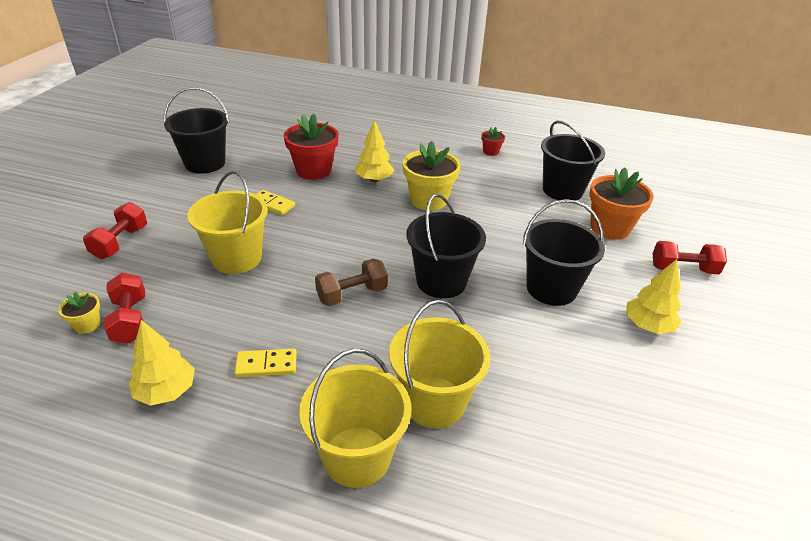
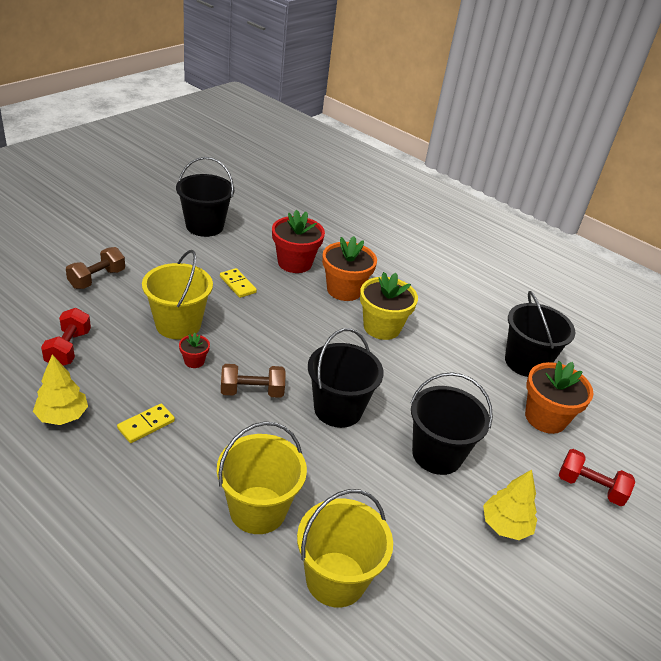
camera: 20 degrees right, 0 degrees up
yellow flower pot [58,292,100,334] -> none
red dumbbell [83,202,147,259] -> brown dumbbell [66,247,125,289]
yellow domino [234,349,297,377] -> yellow domino turned 60 degrees counterclockwise [117,403,175,443]
yellow bucket [299,349,411,488] -> yellow bucket moved to [297,489,393,608]
yellow tree [355,120,394,182] -> orange flower pot [322,236,377,301]
red flower pot [481,127,505,156] -> red flower pot moved to [179,333,210,368]

